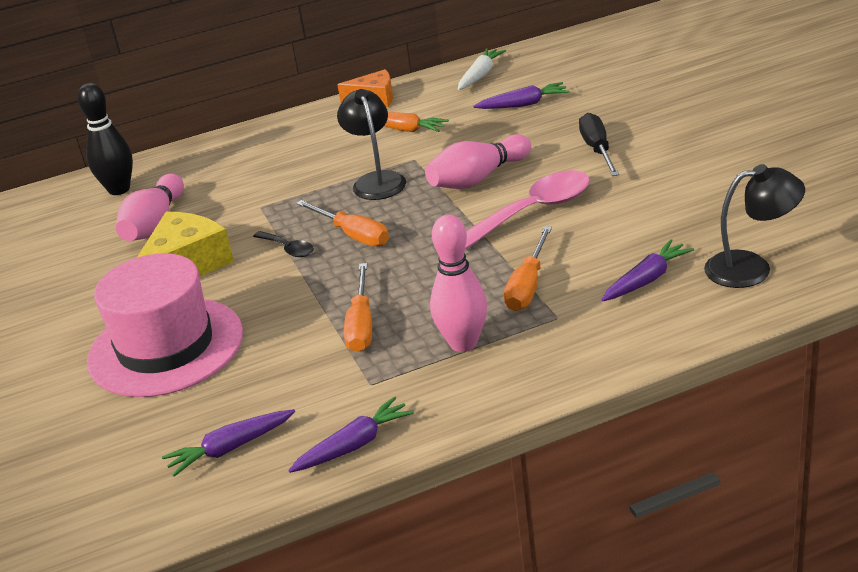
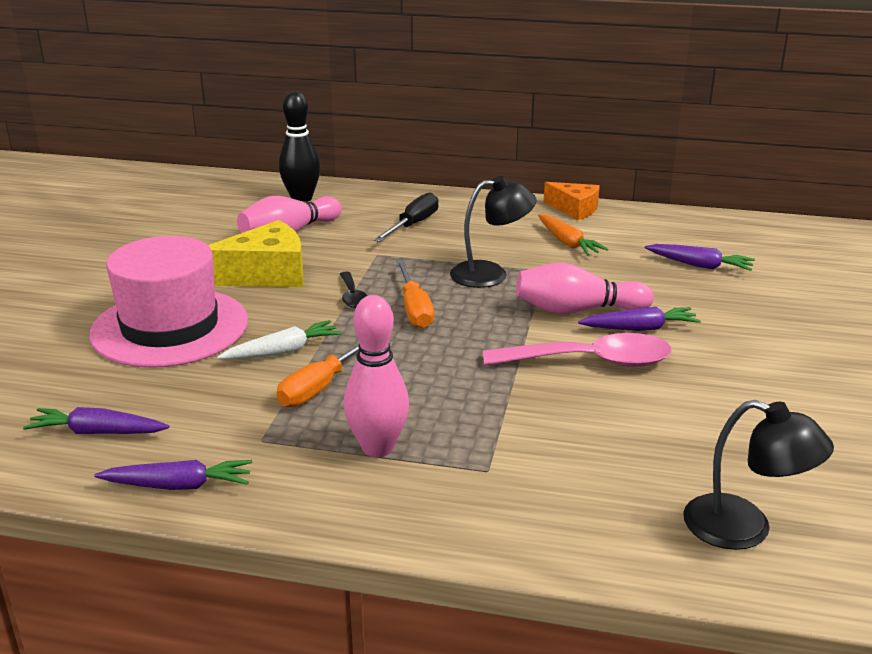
camera: 30 degrees right, 5 degrees down
black lamp [337,89,406,200] -> black lamp turned 60 degrees clockwise [450,176,536,288]
white carrot [458,48,506,90] -> white carrot moved to [217,320,342,360]
orange screwdriver [504,226,552,311] -> none
black screwdriver [579,113,619,176] -> black screwdriver moved to [374,193,438,242]
purple carrot [602,239,694,301] -> purple carrot moved to [578,307,701,331]

